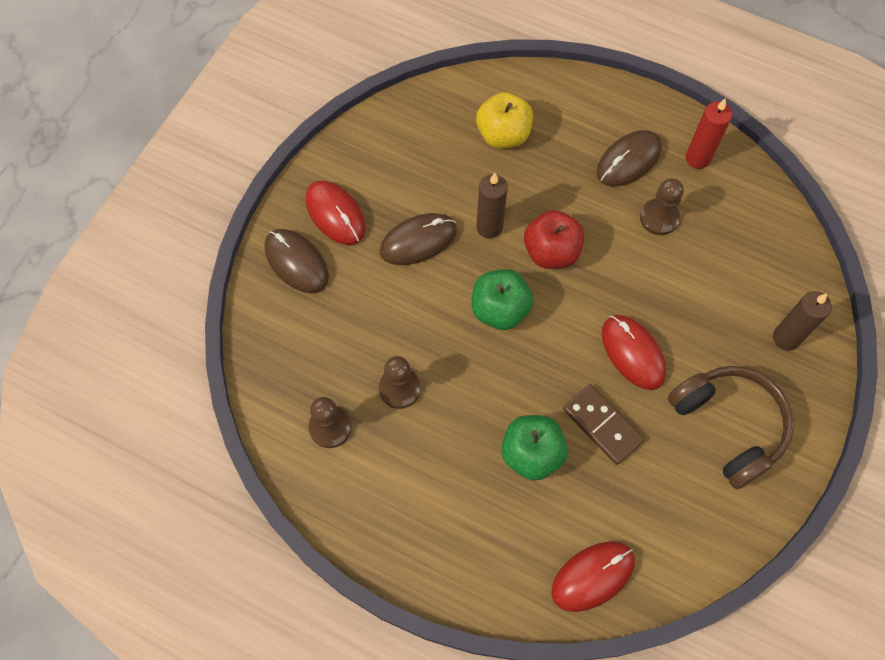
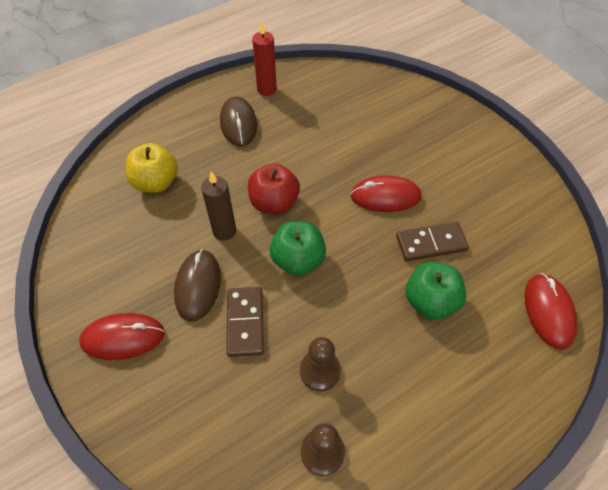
camera: 60 degrees left, 10 degrees down
brown mouse [265,229,329,293] -> none
brown pawn [640,178,684,235] -> none
brown headphones [668,366,794,489] -> none
brown candle [773,291,832,351] -> none
none -> brown domino [226,287,264,357]

